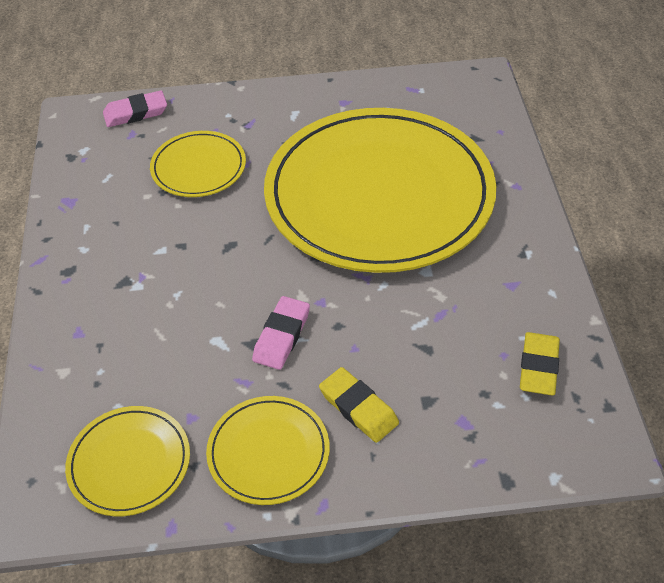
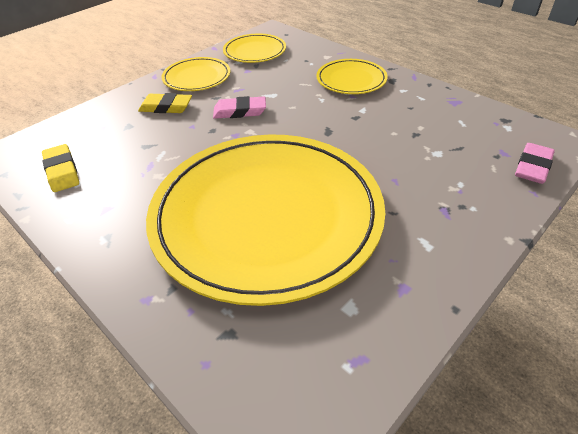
camera: 140 degrees right, 5 degrees down
yellow plate [150,131,246,197] -> yellow plate moved to [316,59,388,94]
pink eraser [252,296,310,370] -> pink eraser turned 75 degrees counterclockwise [213,96,266,119]

